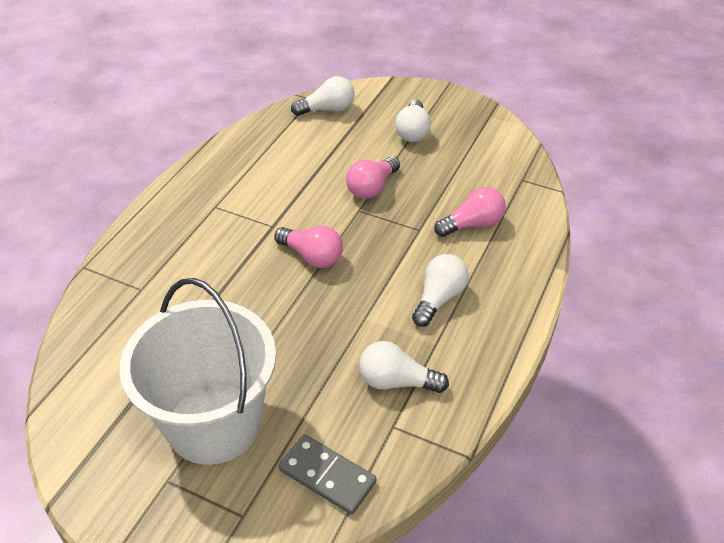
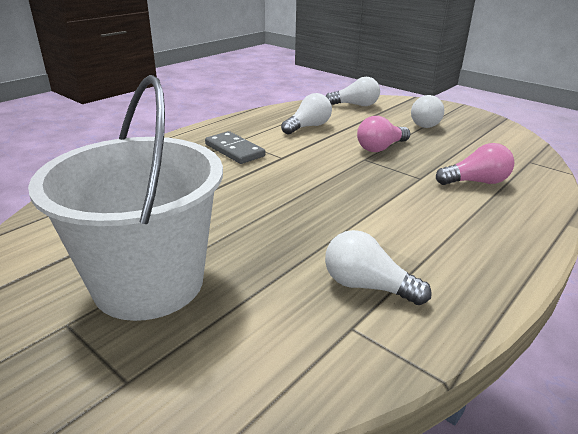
camera: 15 degrees right, 15 degrees down
pink light bulb [274,226,343,268] -> none
grey domino [278,434,377,515] -> grey domino moved to [205,131,265,164]
white light bulb [412,254,469,327] -> white light bulb moved to [281,93,332,134]

